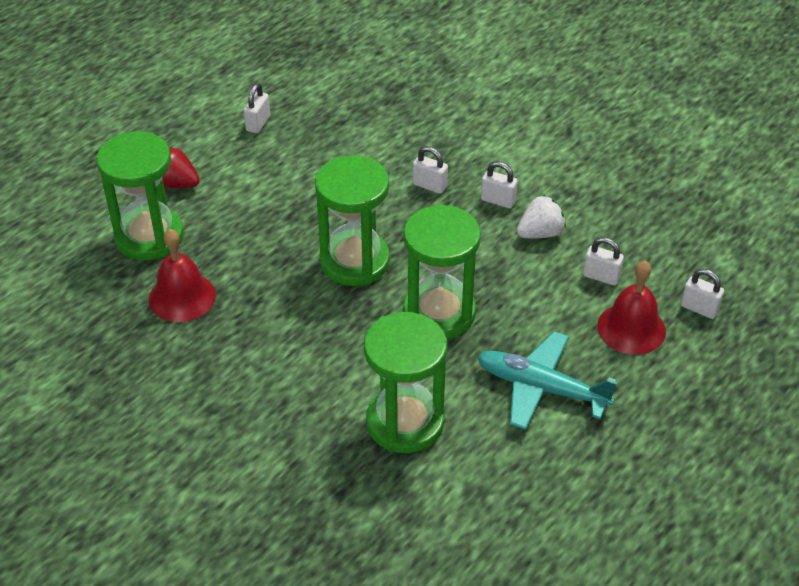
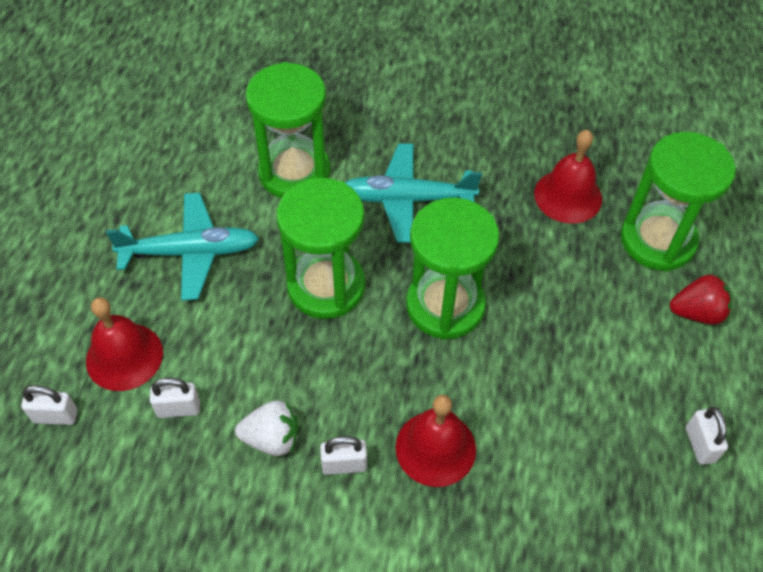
camera: 150 degrees right, 10 degrees up
white padlock [413,146,448,194] -> red bell [396,395,476,487]
white strawberry [517,195,566,239] -> white strawberry turned 120 degrees counterclockwise [235,400,299,456]
none -> turquoise plane [345,143,482,243]

